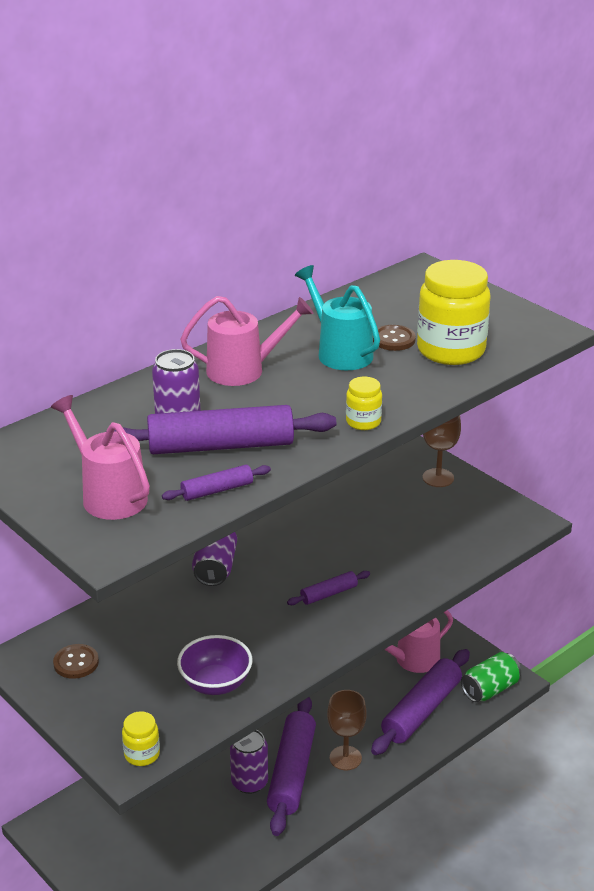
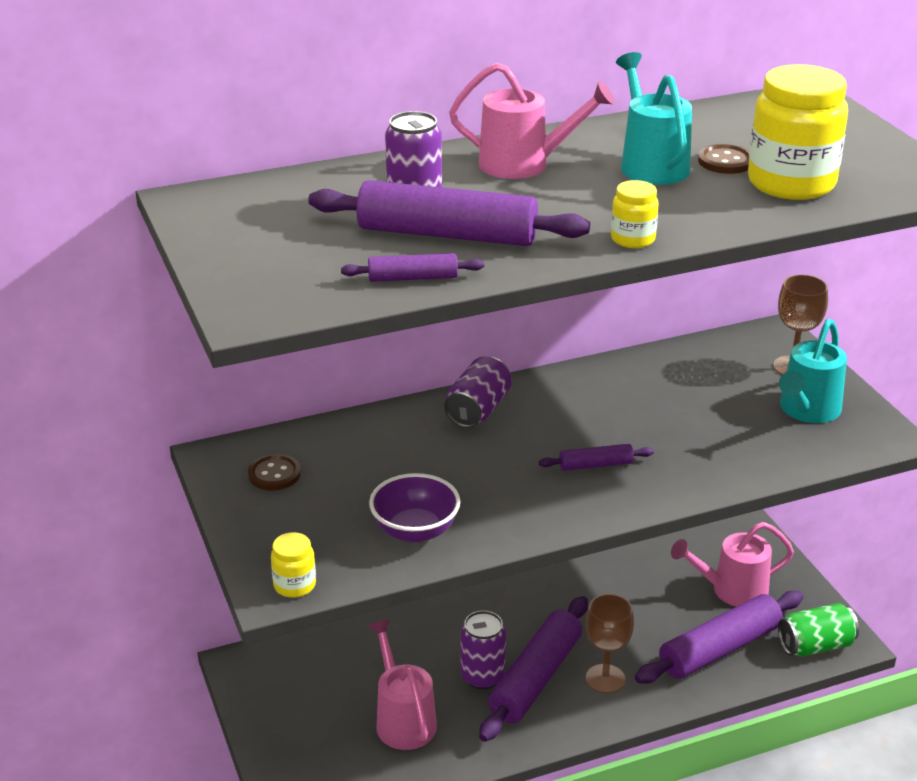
camera: 20 degrees right, 0 degrees up
pink watering can [51,395,150,520] -> pink watering can moved to [368,619,437,750]
none -> turquoise watering can [779,319,847,423]

